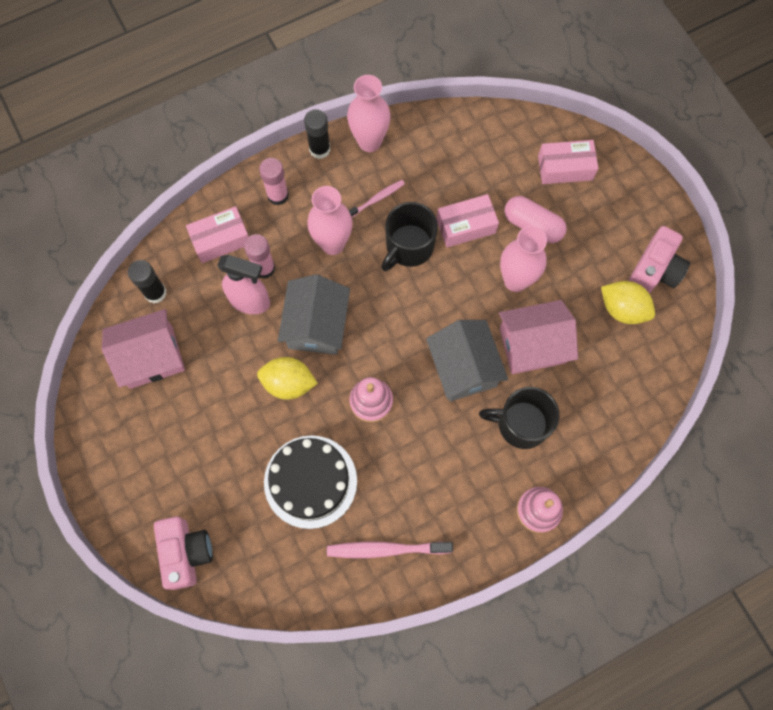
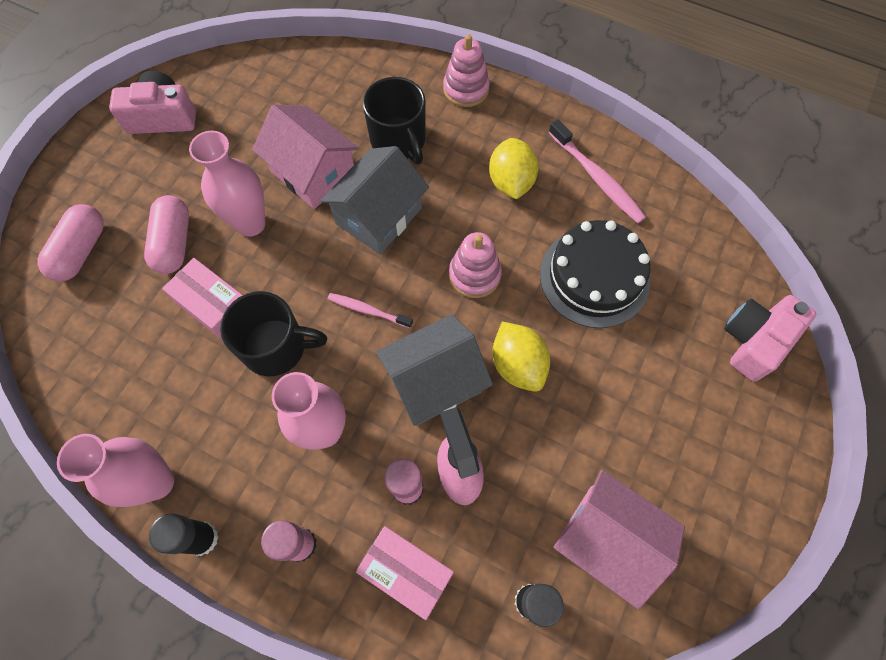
camera: 125 degrees left, 5 degrees down
pink toothbrush [348,180,405,217] -> pink toothbrush moved to [328,293,413,328]
pink box [538,140,599,184] -> pink capsule [37,204,104,281]
yellow lemon [601,281,655,324] -> yellow lemon moved to [489,138,538,199]

